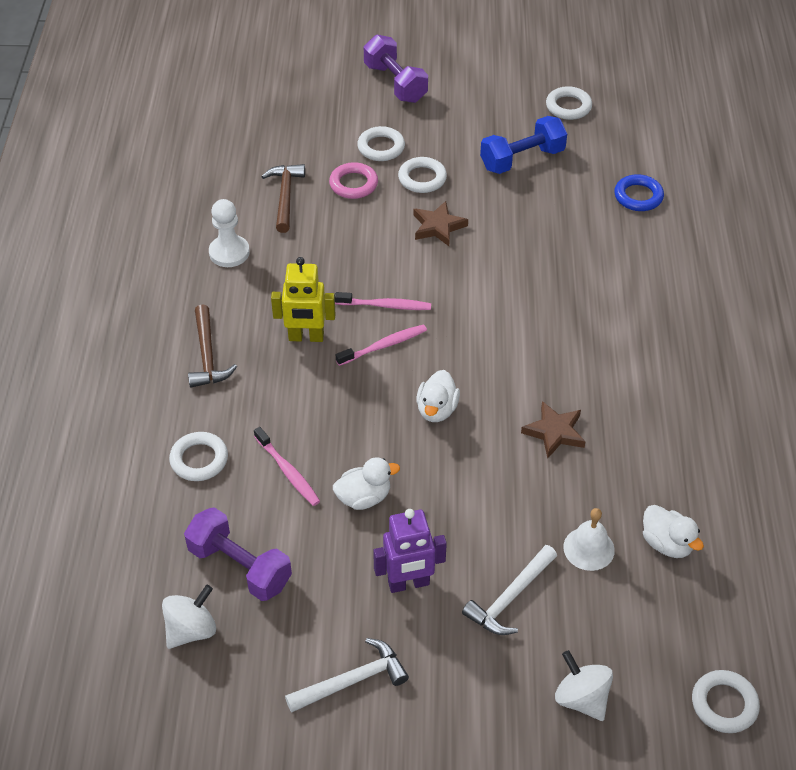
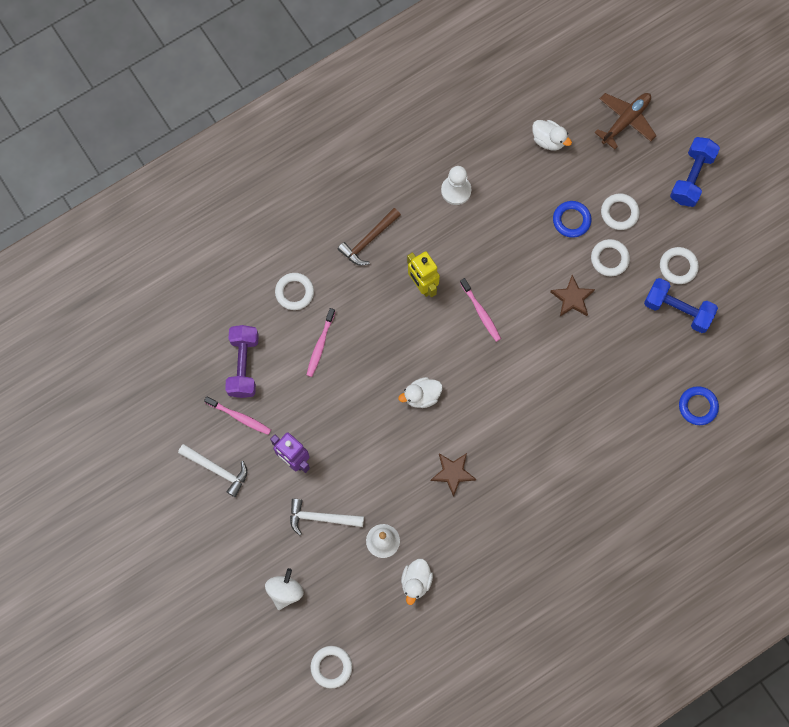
camera: 55 degrees right, 25 degrees up
white spinning top [162,585,216,649] -> none
brown hammer [261,164,305,233] -> none
pink ring [329,162,378,199] -> blue ring [553,201,591,238]
white duck [333,457,400,510] -> white duck moved to [532,120,572,150]
pink toothbrush [336,324,427,366] -> pink toothbrush moved to [204,397,271,435]
purple dumbbell [364,35,428,103] -> blue dumbbell [670,137,720,207]
white ring [546,86,592,120] -> white ring moved to [660,247,699,284]
none -> brown plane [594,93,656,149]

